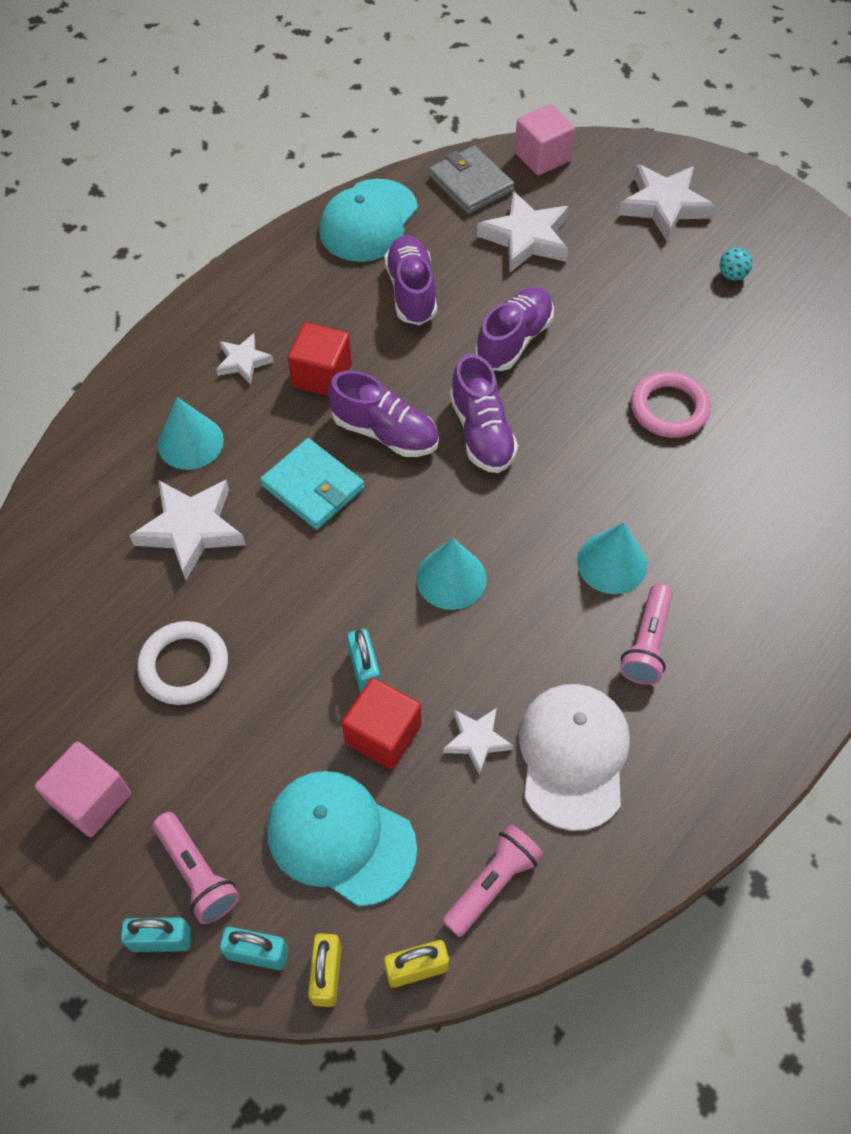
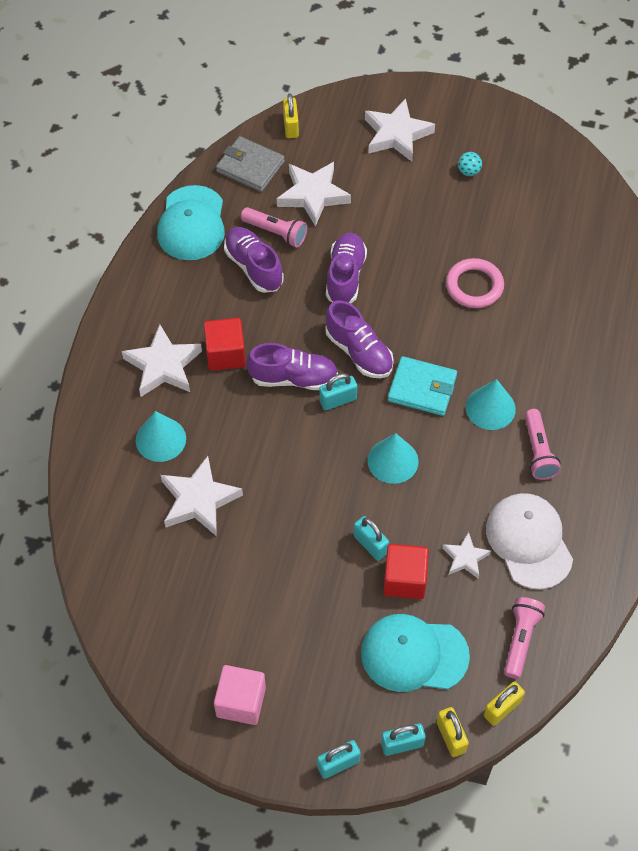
camera: 25 degrees left, 0 degrees up
white ring [137,621,228,705] -> none
pink flashlight [153,812,240,924] -> pink flashlight moved to [241,207,307,247]
white star [216,333,274,385] -> white star [122,324,202,397], size x1.77
turquoise wallet [260,438,364,530] -> turquoise wallet moved to [388,356,457,416]
pink cube [514,104,575,176] -> yellow padlock [283,93,299,138]
none -> turquoise padlock [319,373,357,410]

